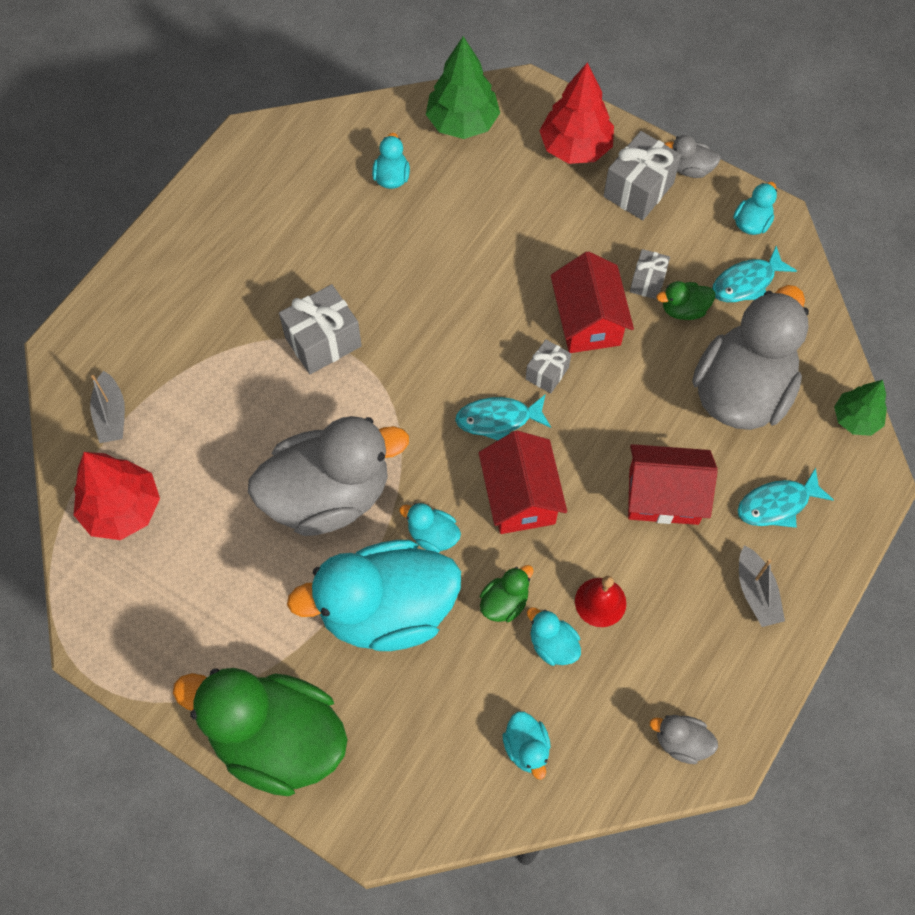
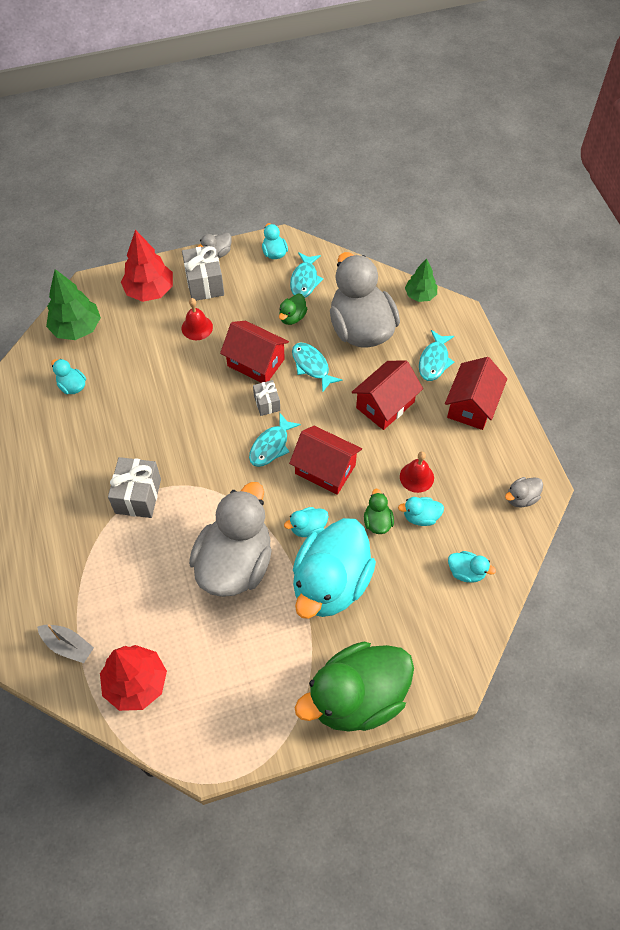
camera: 50 degrees left, 5 degrees down
grey gift [630,249,670,300] -> none
grey boat [739,545,785,627] -> red house [445,357,507,430]
none -> red bell [182,298,213,340]
none -> turquoise fish [292,343,342,393]

